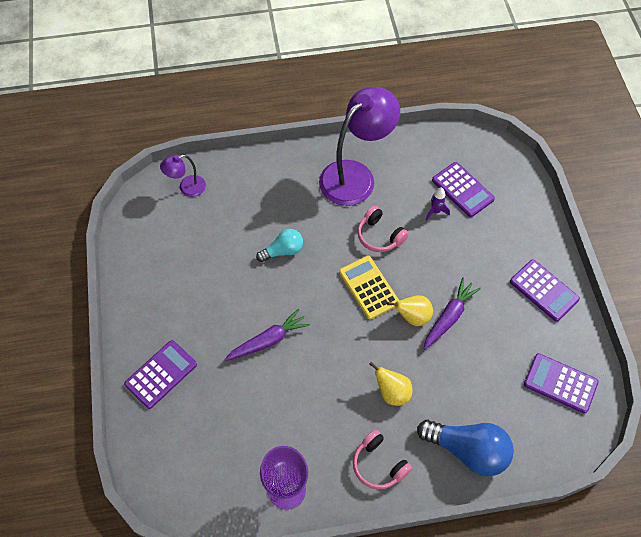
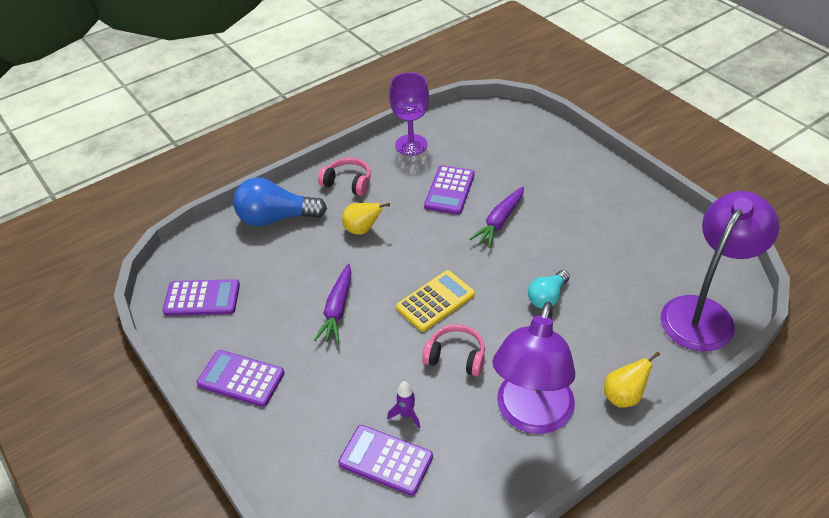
camera: 155 degrees right, 15 degrees down
purple calculator [124,340,197,409] -> purple calculator moved to [424,165,475,215]
purple lamp [160,155,206,197] -> purple lamp [661,191,780,351], size x2.11
yellow calculator [339,256,399,320] -> yellow calculator turned 75 degrees counterclockwise [396,270,475,332]
yellow pear [387,295,433,326] -> yellow pear moved to [604,351,660,408]

